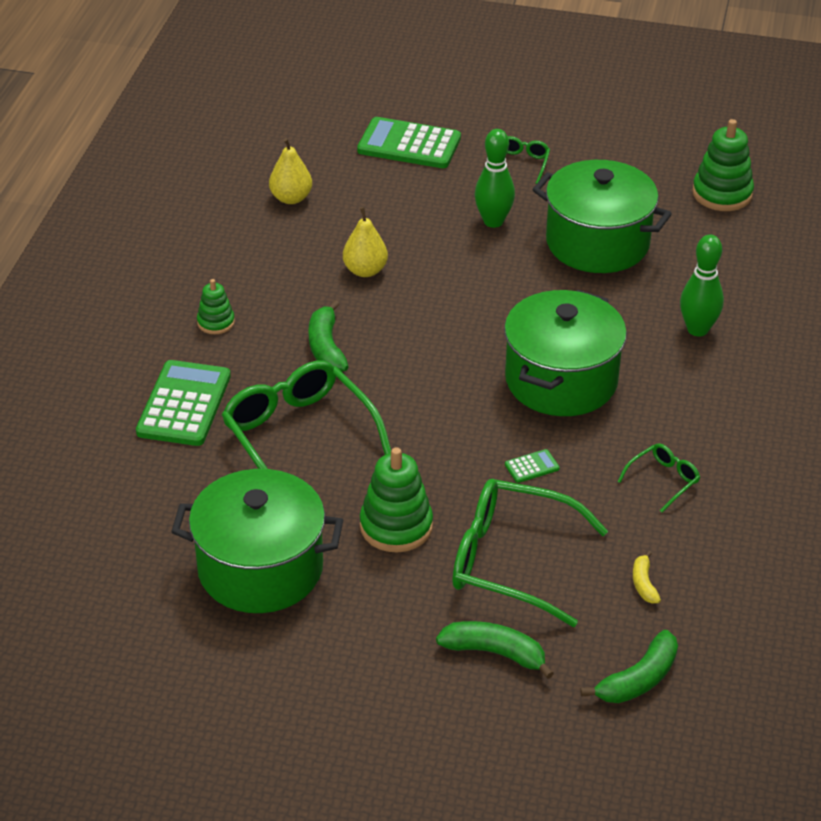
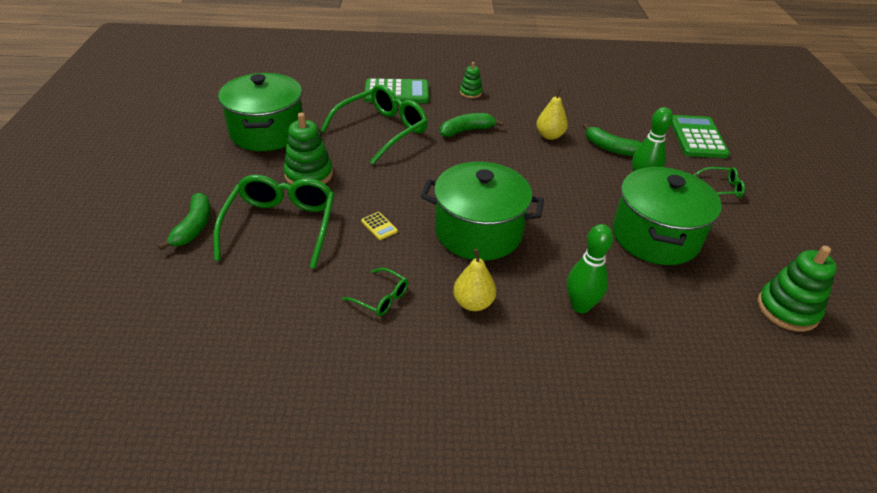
camera: 75 degrees right, 0 degrees up
yellow pear [269,138,312,204] -> yellow pear moved to [453,249,496,311]
green calculator [505,449,560,483] -> yellow calculator [361,212,398,240]
green banana [580,630,678,703] -> green banana moved to [583,123,642,156]
yellow banana [633,551,661,603] -> none

